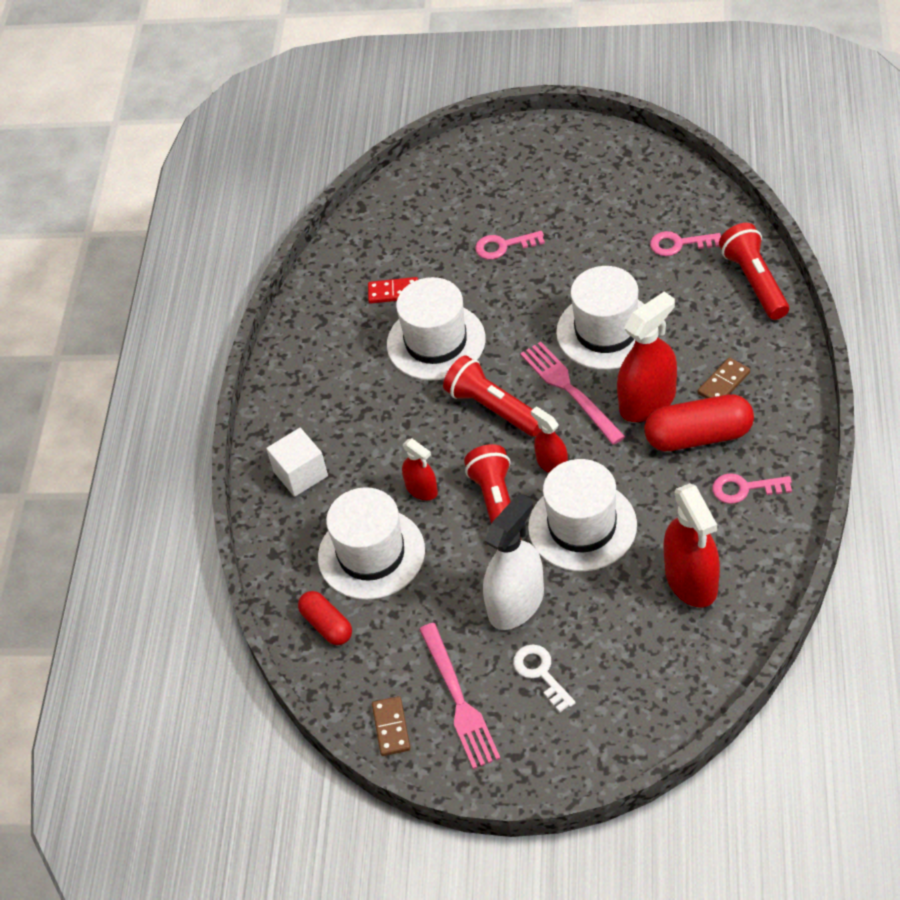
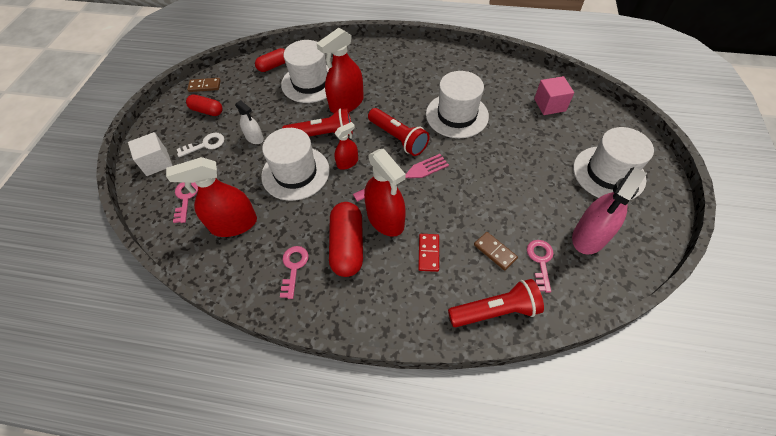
camera: 90 degrees right, 5 degrees up
white cube [266,428,328,497] -> white cube moved to [128,132,173,176]
red domino [368,277,418,304] -> red domino moved to [418,234,439,272]
red spray bottle [402,438,438,500] -> red spray bottle [316,28,364,113], size x1.82
pink fork [419,623,501,769] -> red capsule [186,94,223,116]
red flashlight [443,355,542,437] -> red flashlight turned 90 degrees clockwise [368,108,429,156]
pink key [475,231,545,260] -> pink key moved to [173,182,198,223]
white spray bottle [483,493,544,630] -> white spray bottle [235,100,264,144], size x0.55
white hat [556,266,645,370] -> white hat moved to [573,127,654,200]
brown domino [698,357,750,398] -> brown domino moved to [474,232,518,271]
none -> pink cube [534,76,574,115]
none -> pink spray bottle [572,167,647,255]

